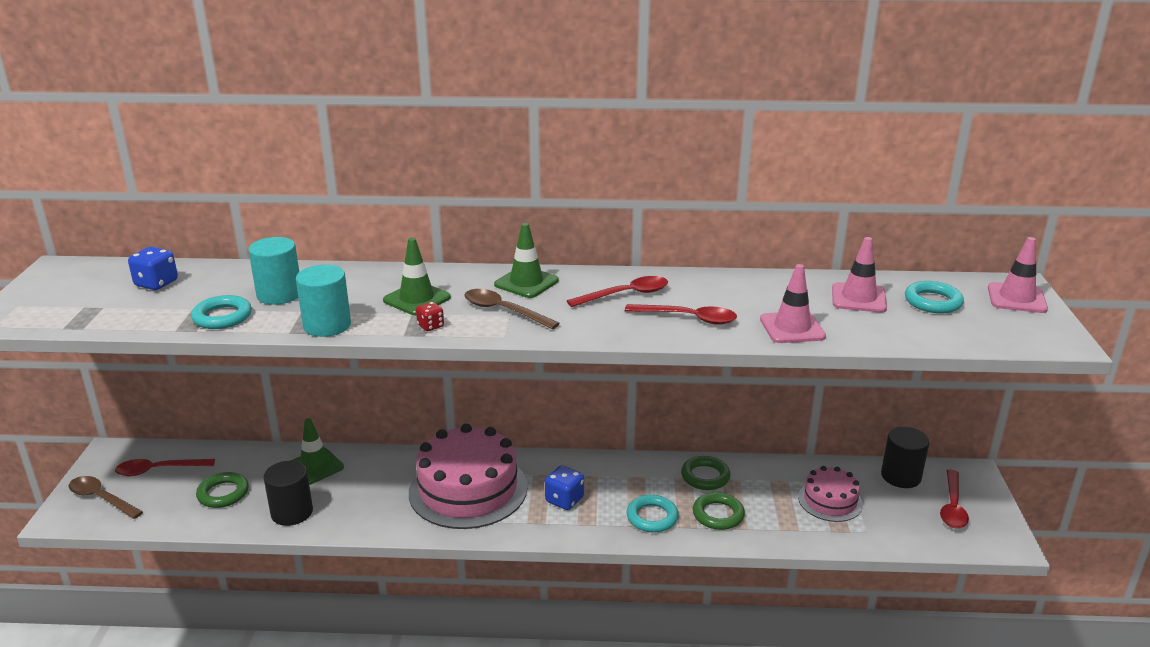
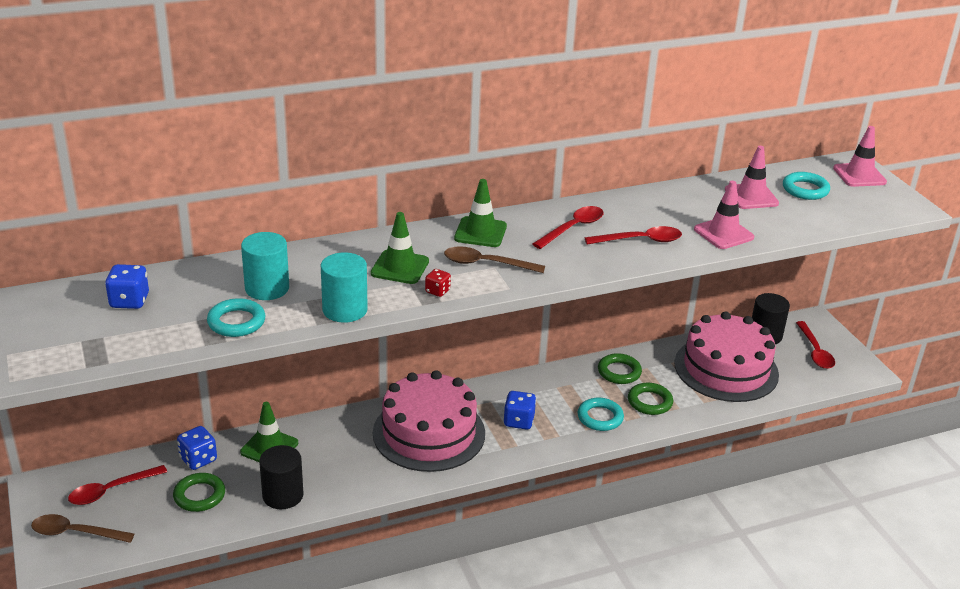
camera: 25 degrees left, 5 degrees up
pink cake [798,466,863,522] -> pink cake [674,312,779,402], size x1.91
none -> blue dice [177,426,217,470]

